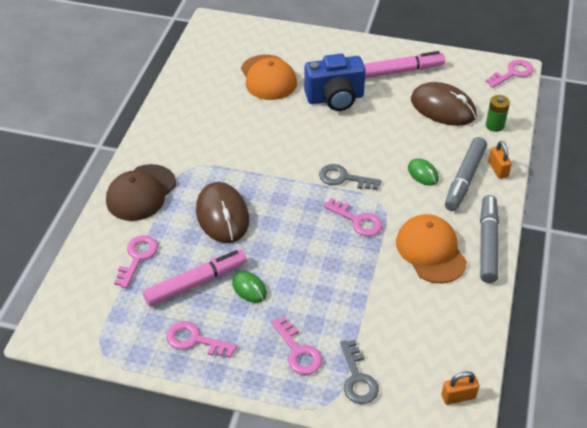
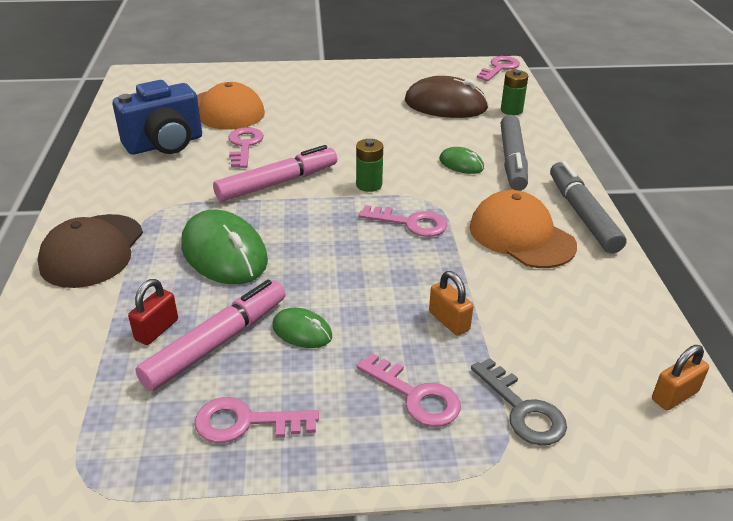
camera: 20 degrees left, 10 degrees down
pink key [114,235,158,288] -> pink key moved to [228,127,263,168]
brown mouse [196,182,249,243] -> green mouse [181,209,268,285]
blue camera [304,54,366,111] -> blue camera moved to [113,80,202,155]
grey key [319,164,381,190] -> green battery [356,139,383,192]
pink marker [364,51,445,78] -> pink marker moved to [213,145,337,202]
orange padlock [489,141,512,179] -> orange padlock moved to [429,271,474,336]
none -> red padlock [128,279,178,345]

